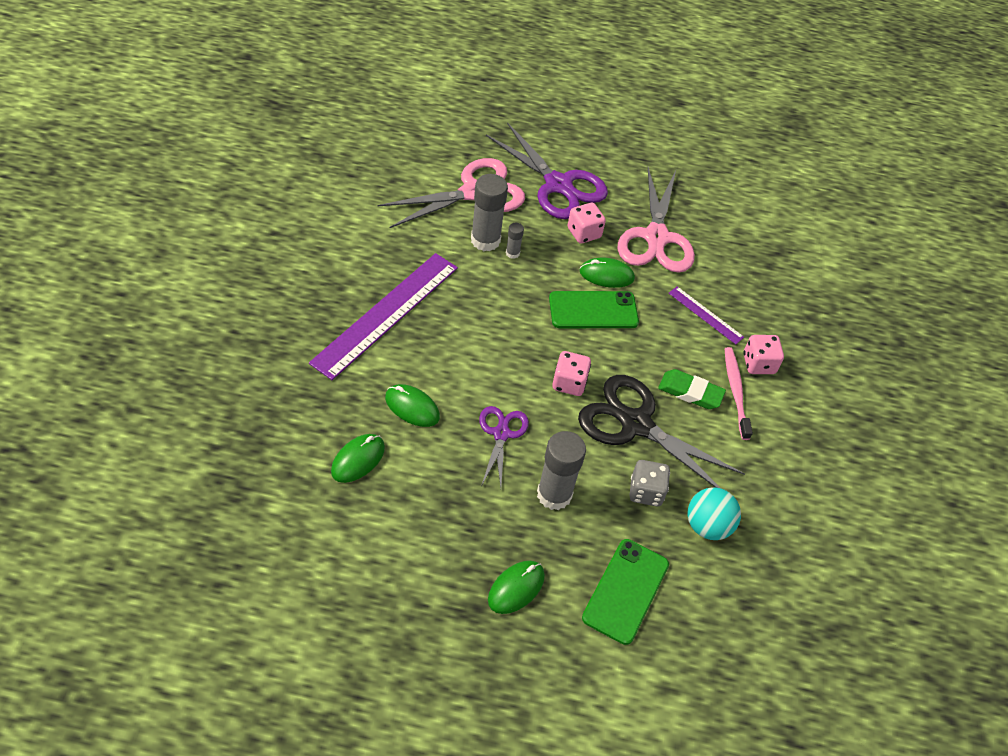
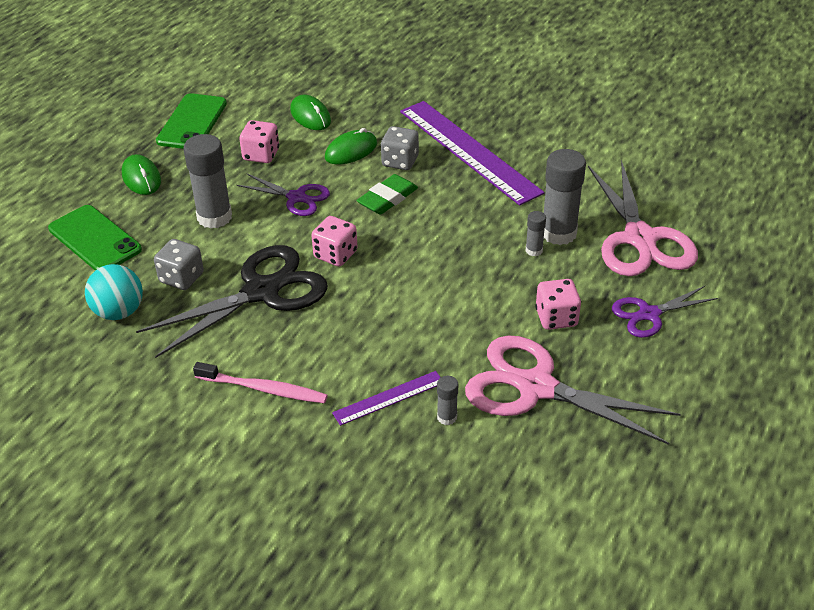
camera: 115 degrees right, 10 degrees down
purple scissors [486,122,608,219] -> purple scissors [612,286,718,338], size x0.56
green phone [549,291,639,328] -> green phone moved to [156,93,227,149]
green mouse [580,258,635,288] -> none
green eraser [658,369,726,409] -> green eraser moved to [357,174,418,215]
pink dice [743,335,784,374] -> pink dice moved to [239,120,279,163]
none -> grey dice [381,126,419,170]
none -> grey glue stick [437,376,458,425]

